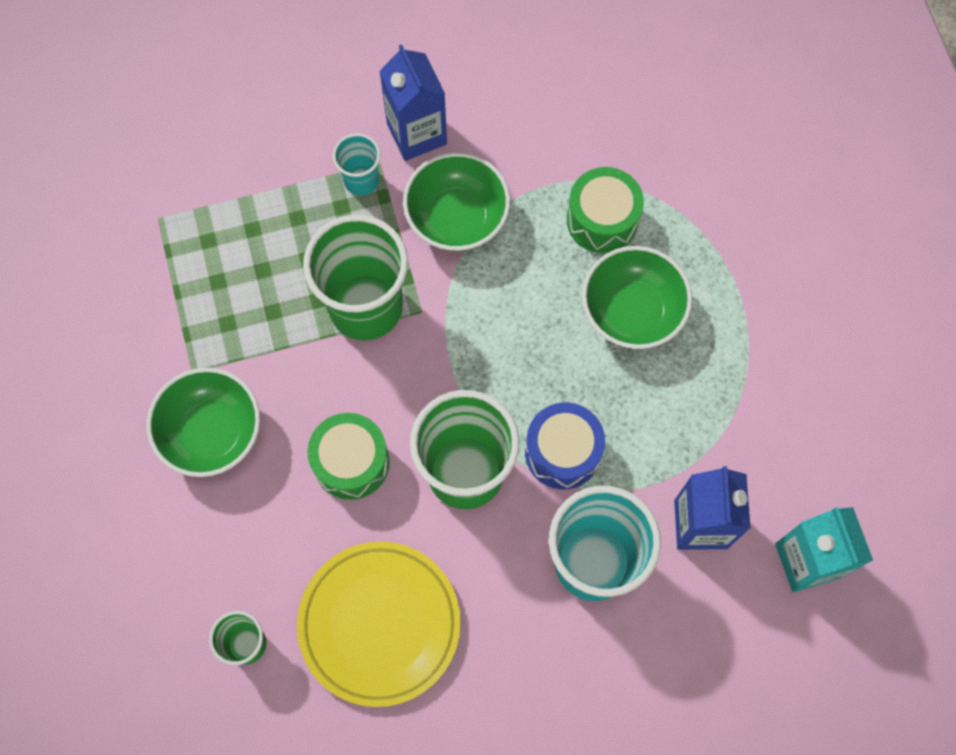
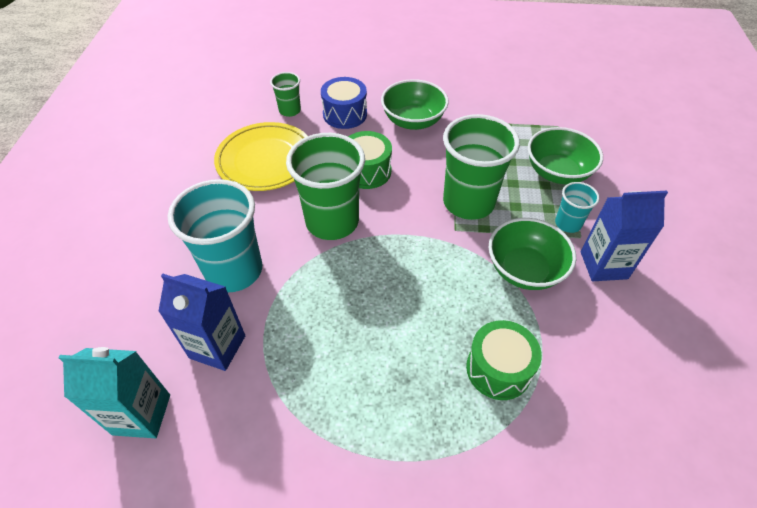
camera: 110 degrees right, 20 degrees down
blue drum [525,403,605,489] -> blue drum moved to [321,77,367,129]
green bowl [582,246,692,349] -> green bowl moved to [528,127,603,184]

